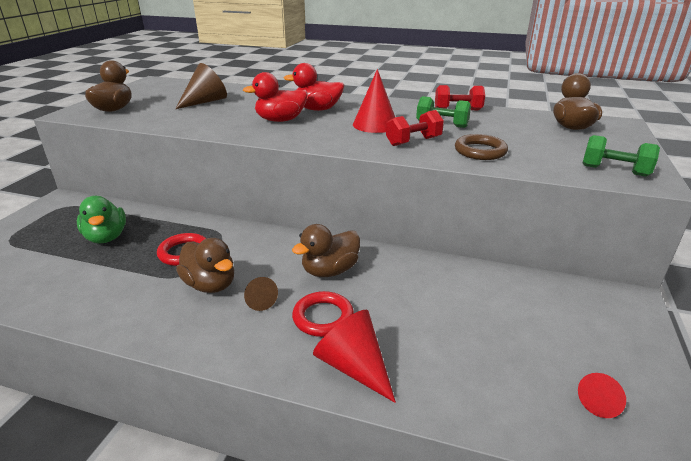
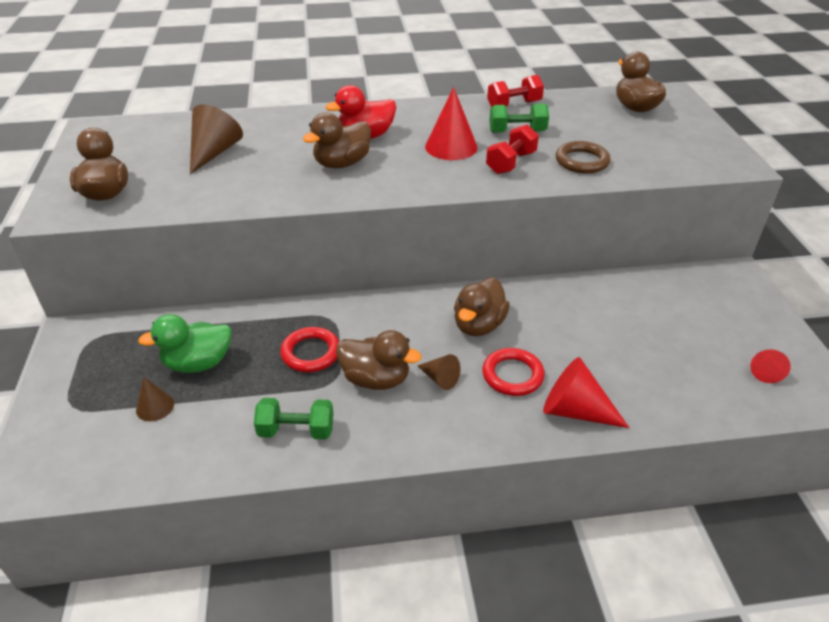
camera: 25 degrees left, 10 degrees up
green duck [77,196,126,244] -> green duck turned 120 degrees clockwise [138,314,232,373]
red duck [243,72,307,122] -> brown duck [303,112,371,168]
green dumbbell [583,135,660,177] -> green dumbbell moved to [254,398,333,439]
none -> brown cone [136,377,174,421]

